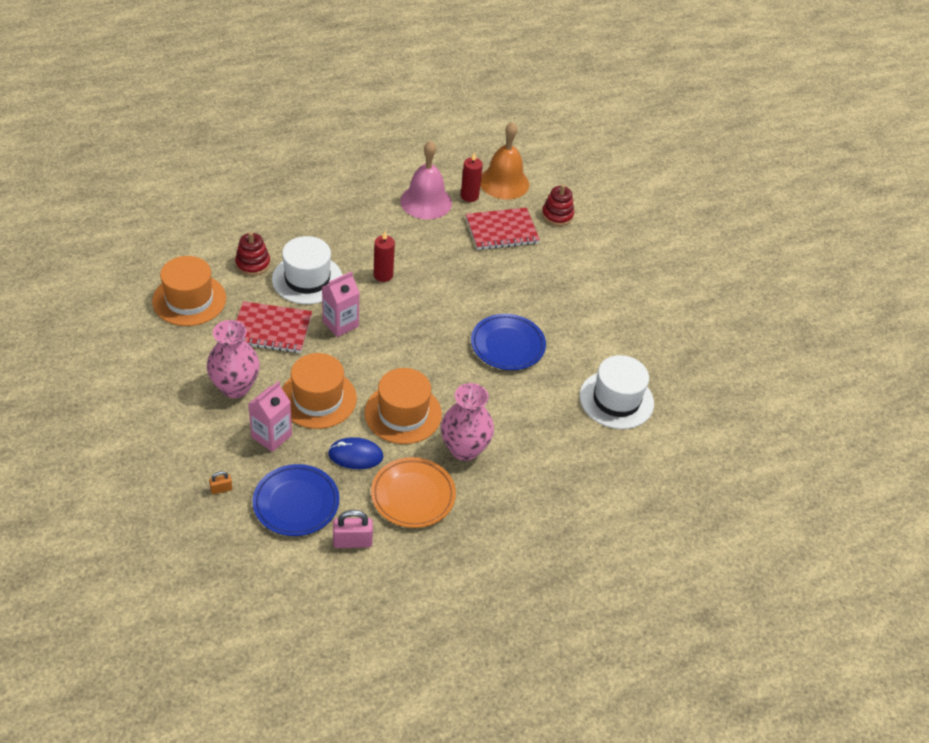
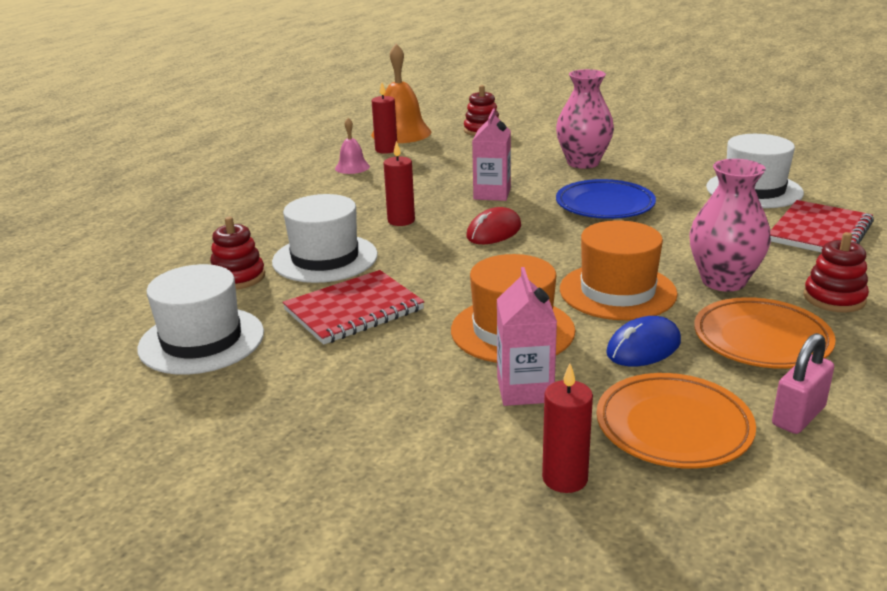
camera: 35 degrees left, 20 degrees down
orange hat [152,256,226,326] -> white hat [137,264,264,375]
pink vase [207,320,260,398] -> pink vase moved to [556,69,614,169]
orange padlock [209,471,232,494] -> red candle [542,364,593,493]
blue plate [253,464,340,536] -> orange plate [597,373,756,469]
pink carton [322,271,360,337] -> pink carton moved to [472,108,511,201]
pink bell [400,140,452,219] -> pink bell [335,118,370,174], size x0.53
red notebook [466,208,540,250] -> red notebook moved to [770,200,874,253]
none -> red mouse [466,207,521,244]
none -> red stacking toy [803,232,869,312]

